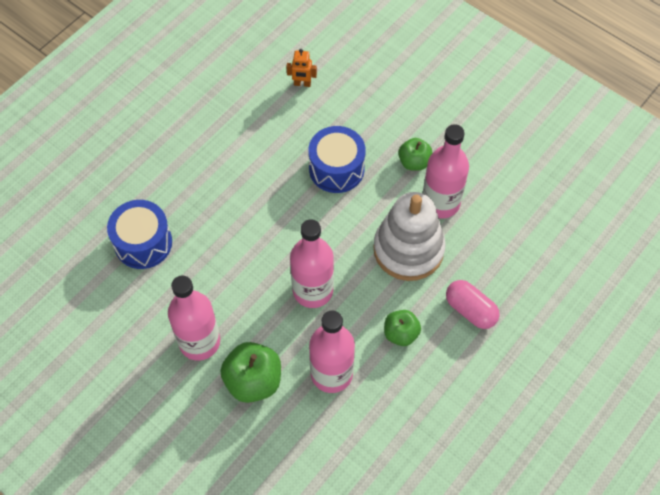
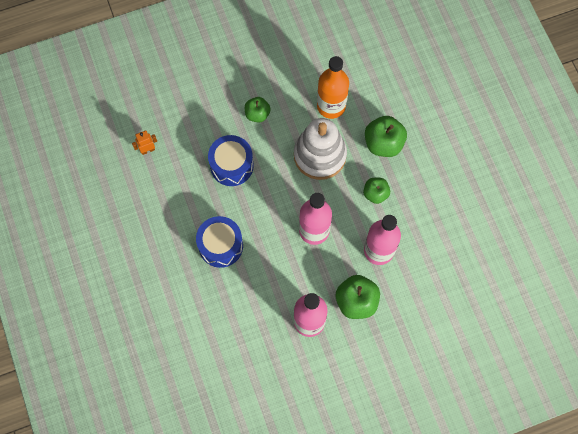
camera: 60 degrees left, 10 degrees up
blue drum [107,200,172,269] -> blue drum moved to [196,216,243,268]
orange robot [286,49,317,87] -> orange robot turned 150 degrees counterclockwise [132,130,157,155]
pink bottle [423,124,469,219] -> none
pink capsule [446,280,500,329] -> green apple [365,116,407,157]
none -> orange bottle [317,56,349,119]

